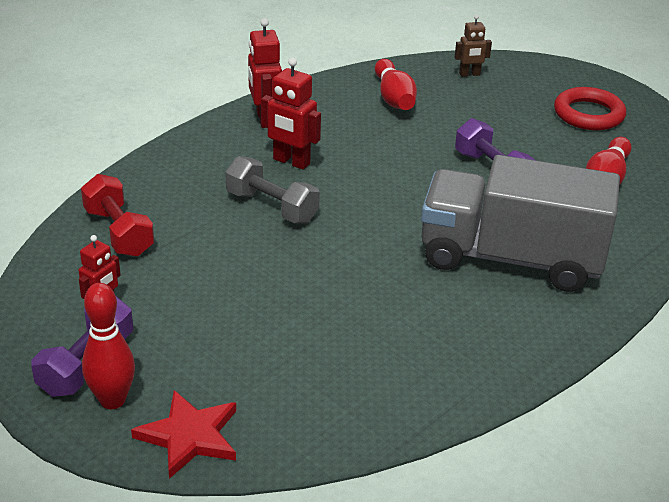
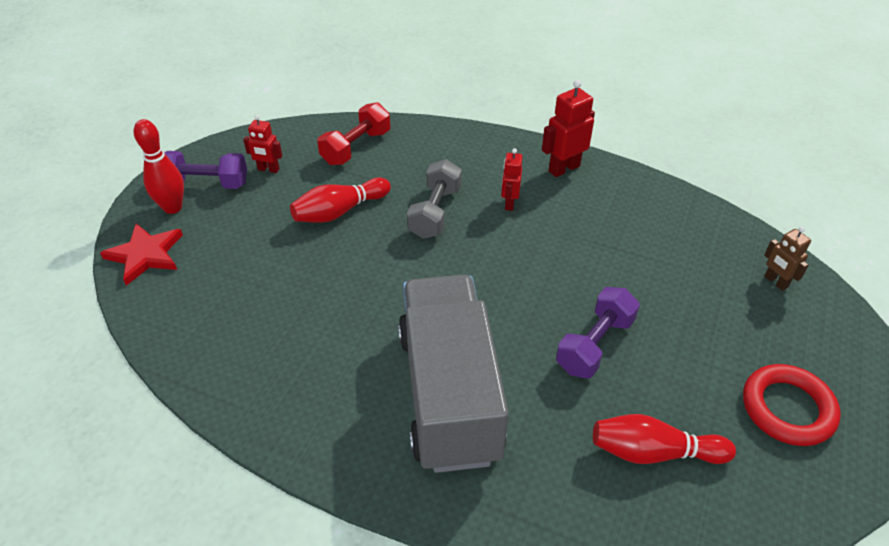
camera: 70 degrees right, 10 degrees up
red robot [261,57,321,170] -> red robot [501,148,523,211], size x0.64
red bowling pin [375,59,417,110] -> red bowling pin moved to [290,178,391,223]

